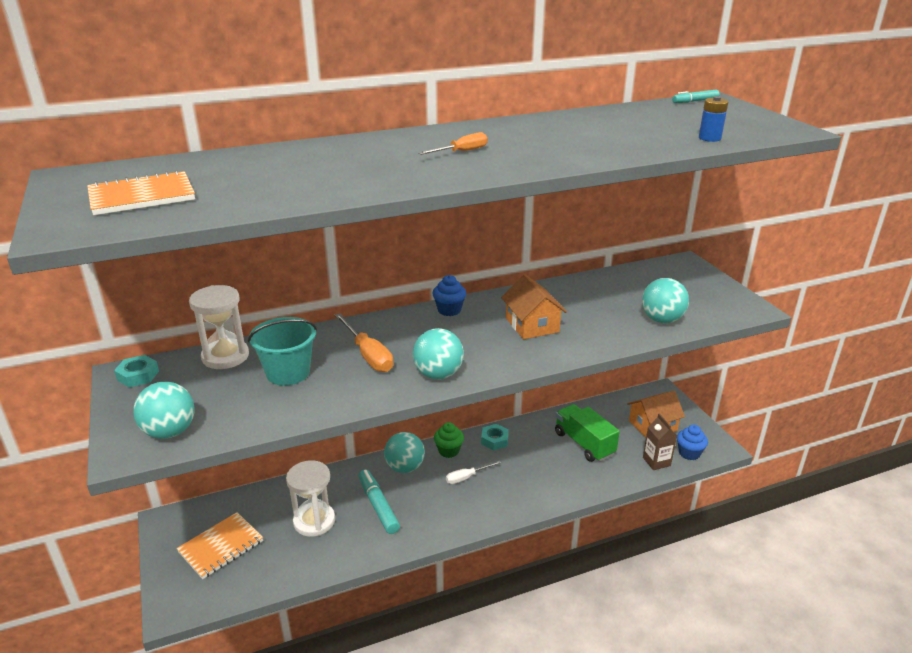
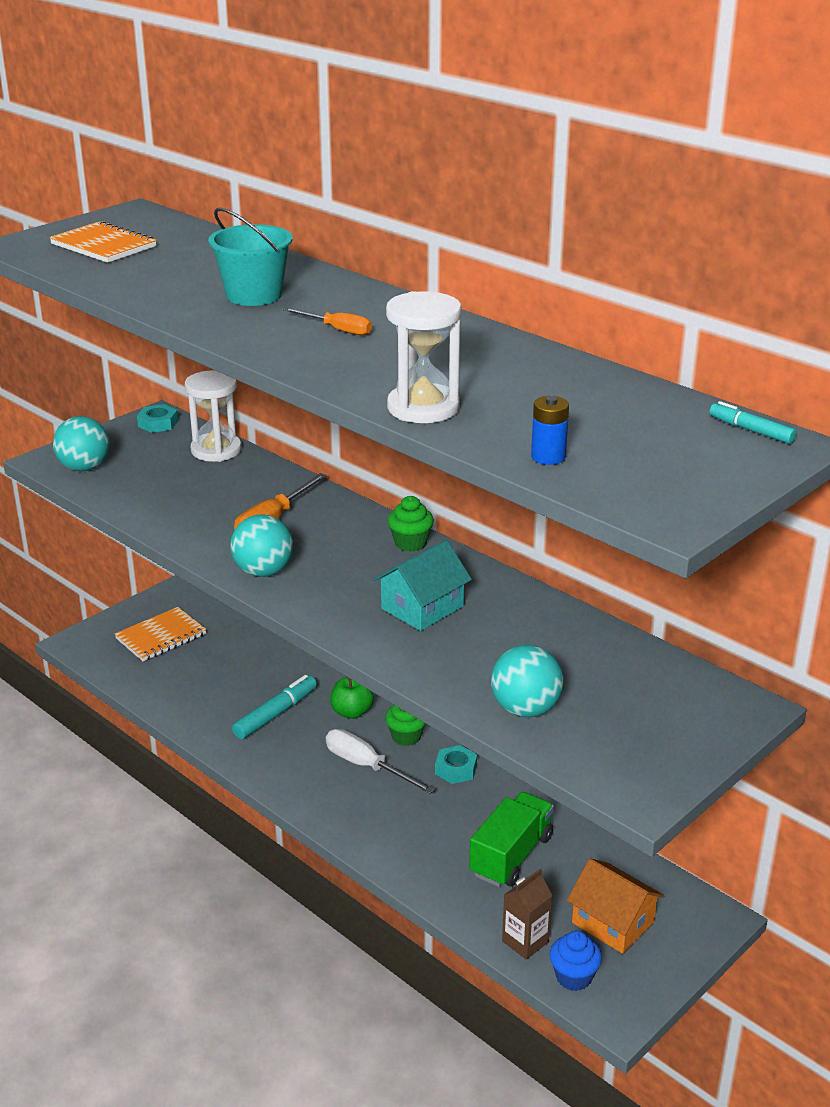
camera: 65 degrees right, 0 degrees up
orange notebook [176,512,263,579] -> orange notebook turned 60 degrees counterclockwise [115,607,207,661]
turquoise bucket [248,317,317,386] -> turquoise bucket moved to [208,207,293,306]
white hourglass [286,460,335,537] -> white hourglass moved to [386,291,461,423]
turquoise ball [384,432,425,473] -> green apple [330,676,374,719]
blue cupcake [432,275,466,316] -> green cupcake [388,496,434,552]
white screwdriver [446,461,501,484] -> white screwdriver [326,729,435,794], size x1.61
orange house [501,275,567,339] -> turquoise house [373,540,472,631]

